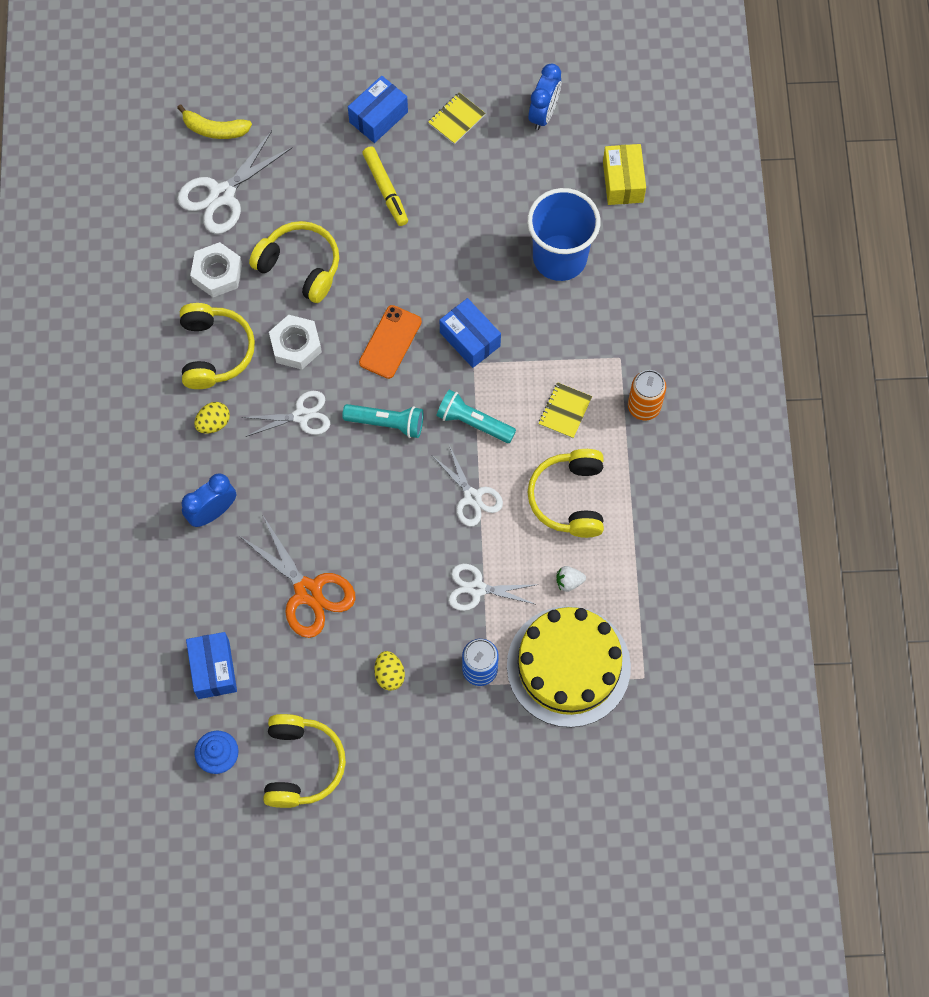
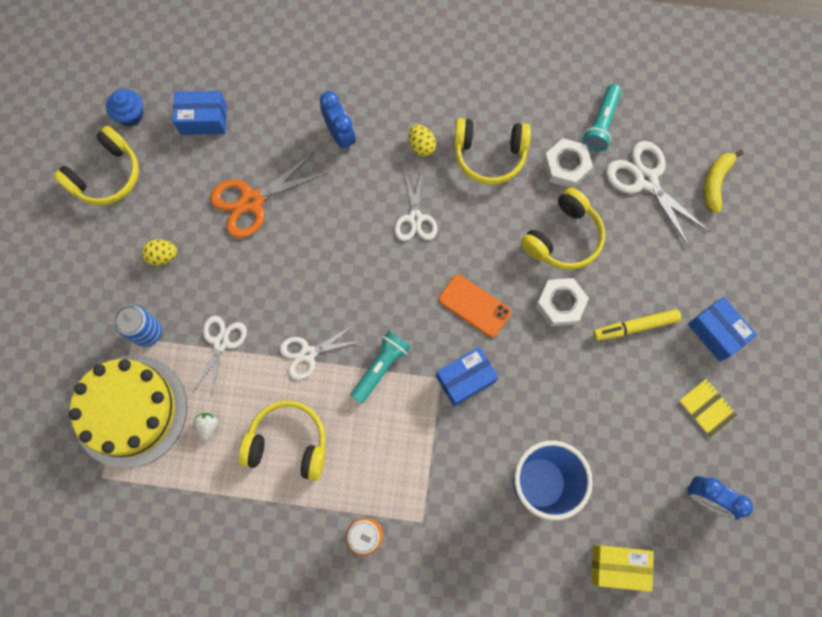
camera: 100 degrees right, 5 degrees up
yellow headphones [263,714,346,808] -> yellow headphones turned 60 degrees counterclockwise [53,126,139,206]
white nut [269,315,322,369] -> white nut moved to [536,278,589,326]
turquoise flashlight [342,404,423,438] -> turquoise flashlight moved to [583,84,621,151]
yellow notebook [538,382,592,438] -> none

